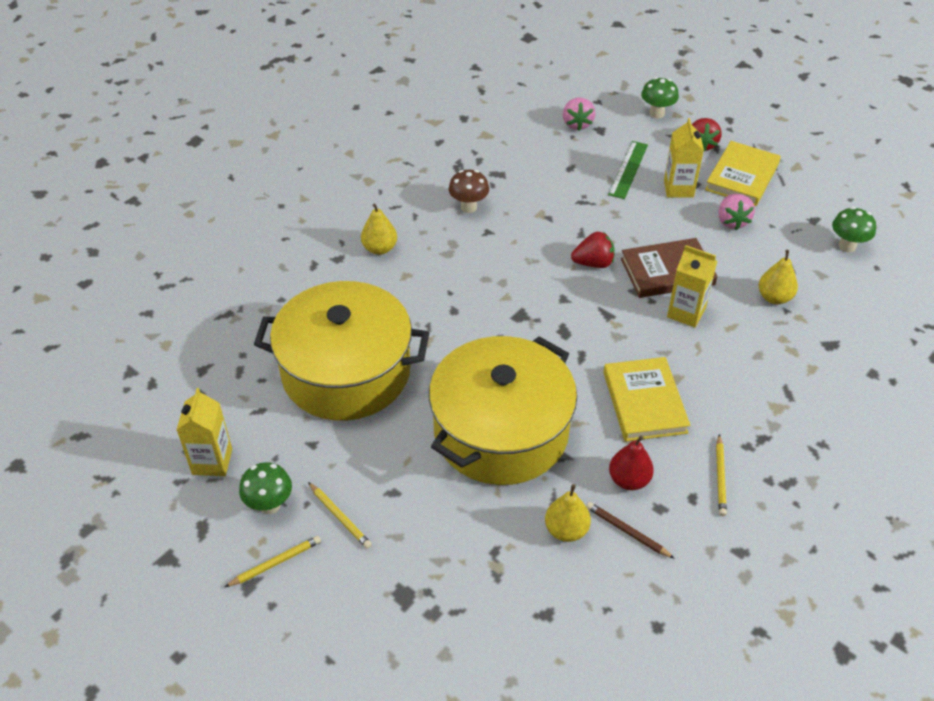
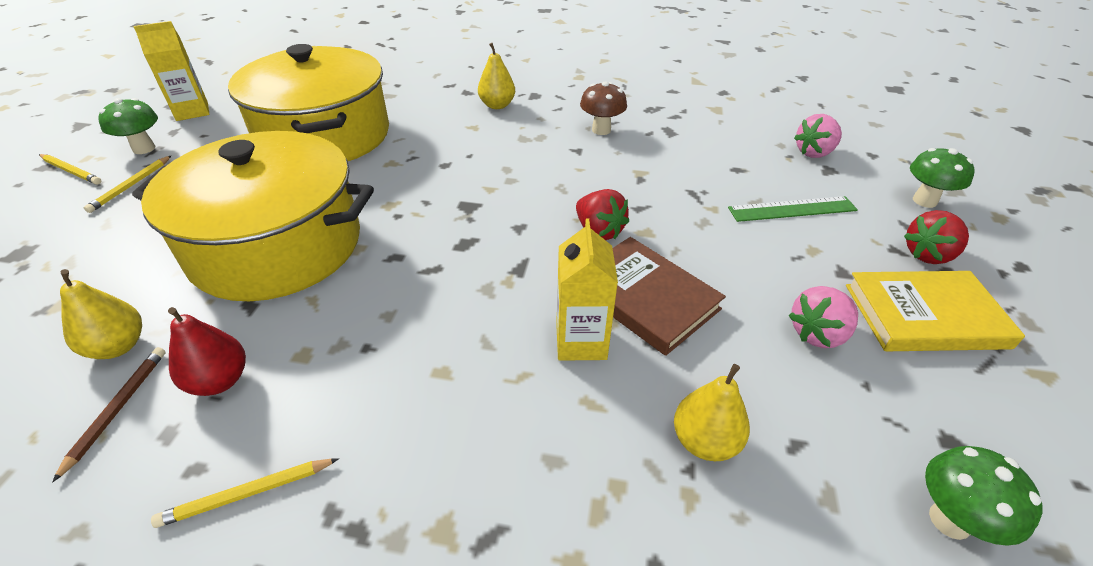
camera: 60 degrees right, 5 degrees down
yellow book [603,357,690,441] -> none
yellow carton [664,118,704,198] -> none

